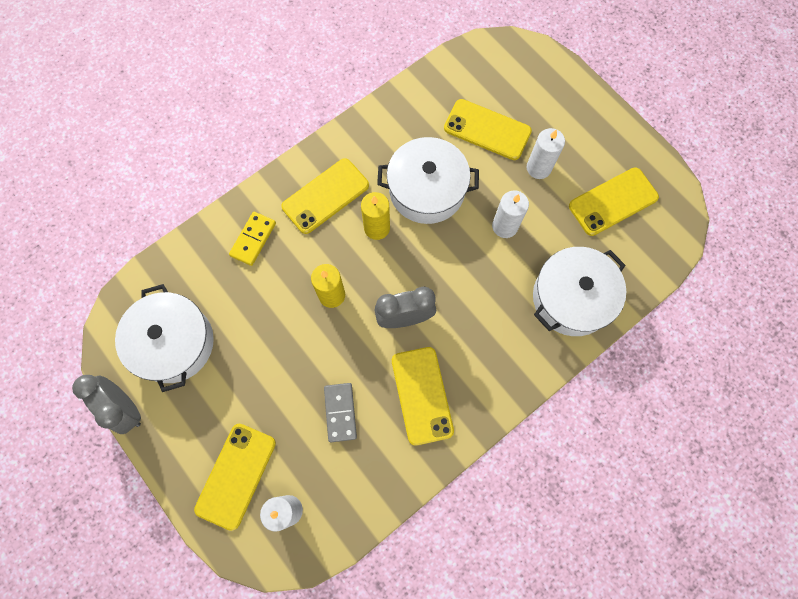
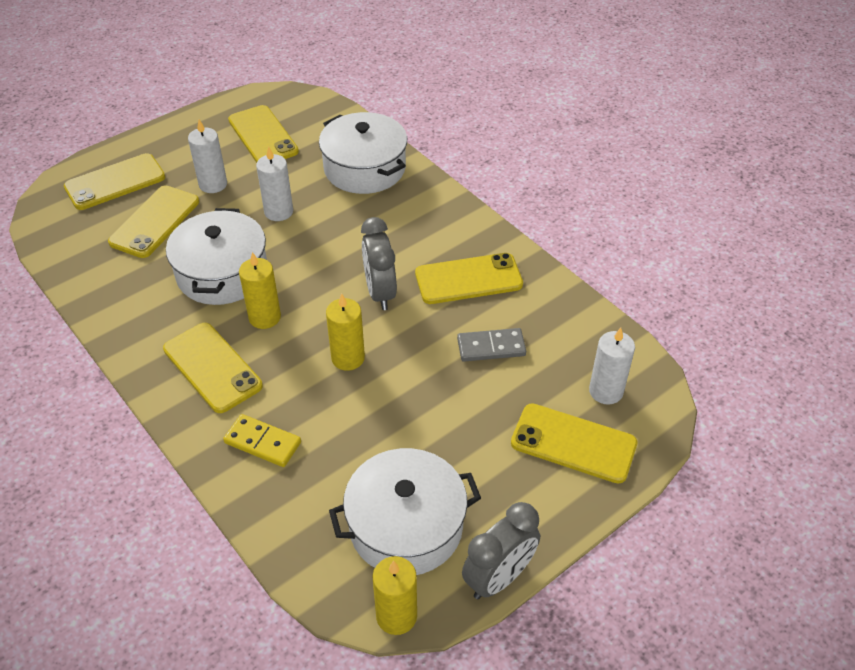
camera: 90 degrees left, 25 degrees down
none -> yellow phone [64,153,165,210]
none -> yellow candle [373,556,417,635]

